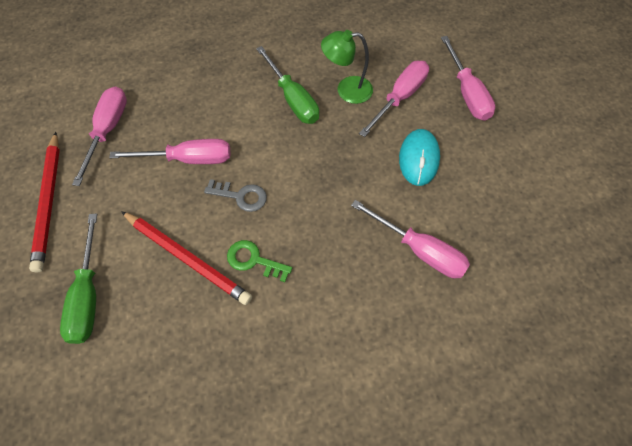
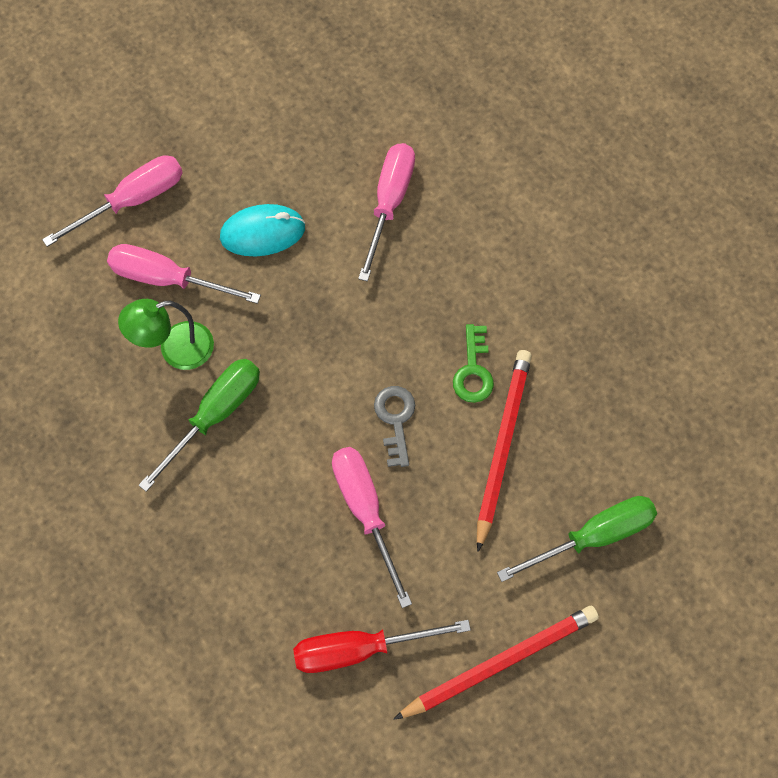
camera: 110 degrees left, 5 degrees up
pink screwdriver [72,86,127,186] -> red screwdriver [293,620,471,673]
green lamp [321,30,373,104] -> green lamp turned 90 degrees clockwise [118,299,214,370]

